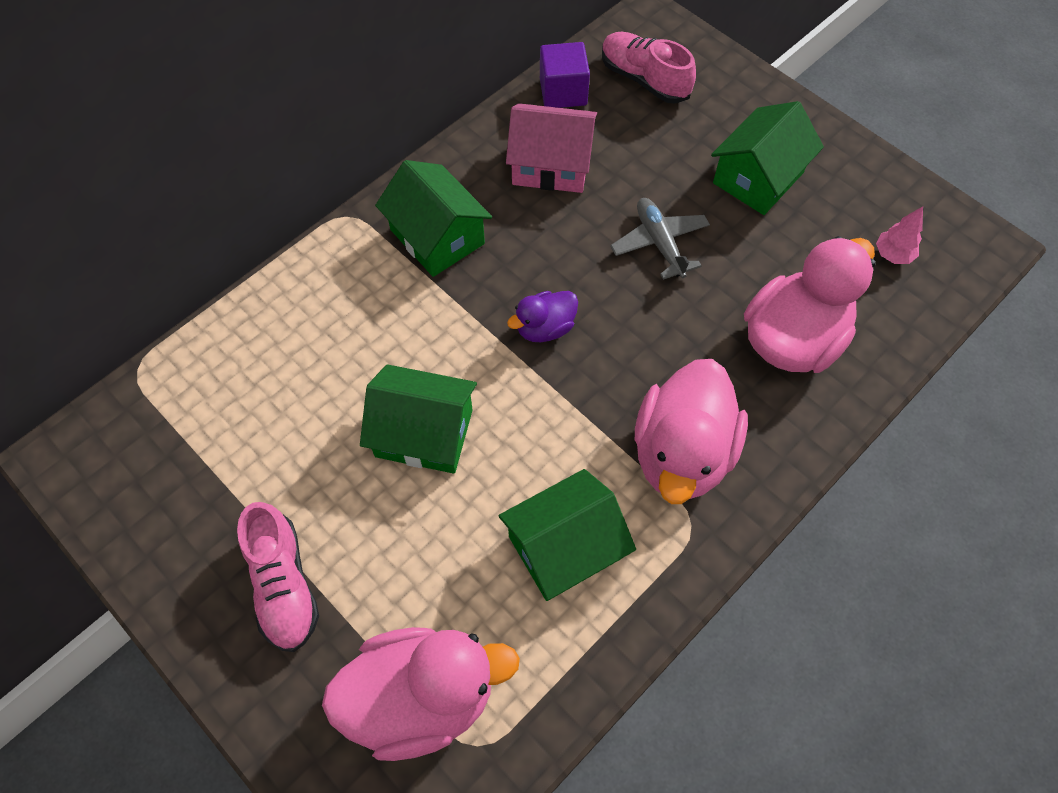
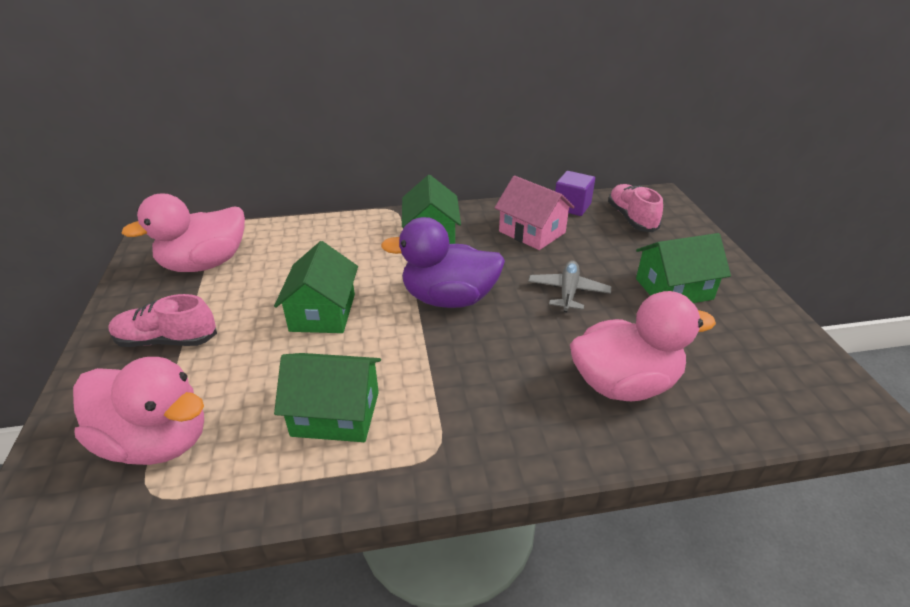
camera: 35 degrees right, 25 degrees down
pink shoe [237,502,319,652] -> pink shoe turned 75 degrees clockwise [108,294,217,347]
green house [360,364,477,474] -> green house turned 45 degrees clockwise [274,241,358,333]
purple duck [507,291,578,342] -> purple duck [381,217,505,308], size x1.97
pink duck [635,359,748,504] -> pink duck moved to [121,194,245,272]
pink tree [876,206,923,264] -> none

